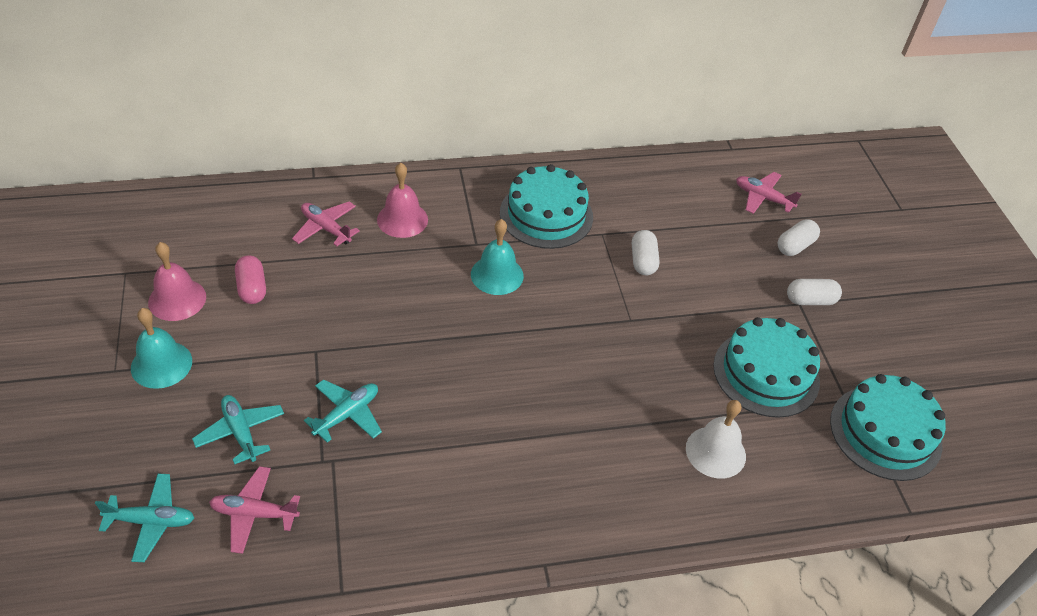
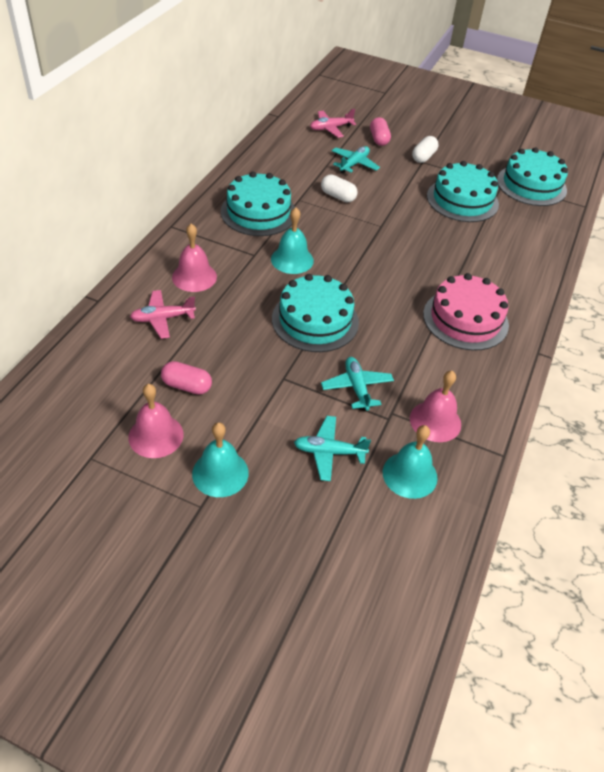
camera: 55 degrees left, 0 degrees up
turquoise plane [95,474,194,562] -> turquoise plane moved to [332,146,380,174]
pink plane [209,466,300,554] -> turquoise bell [383,425,438,499]
white bell [686,400,746,479] -> none
white capsule [777,219,820,256] -> pink capsule [370,117,391,146]
none -> turquoise cake [272,274,359,352]
none -> pink bell [410,371,461,442]
none -> pink cake [423,273,509,351]

